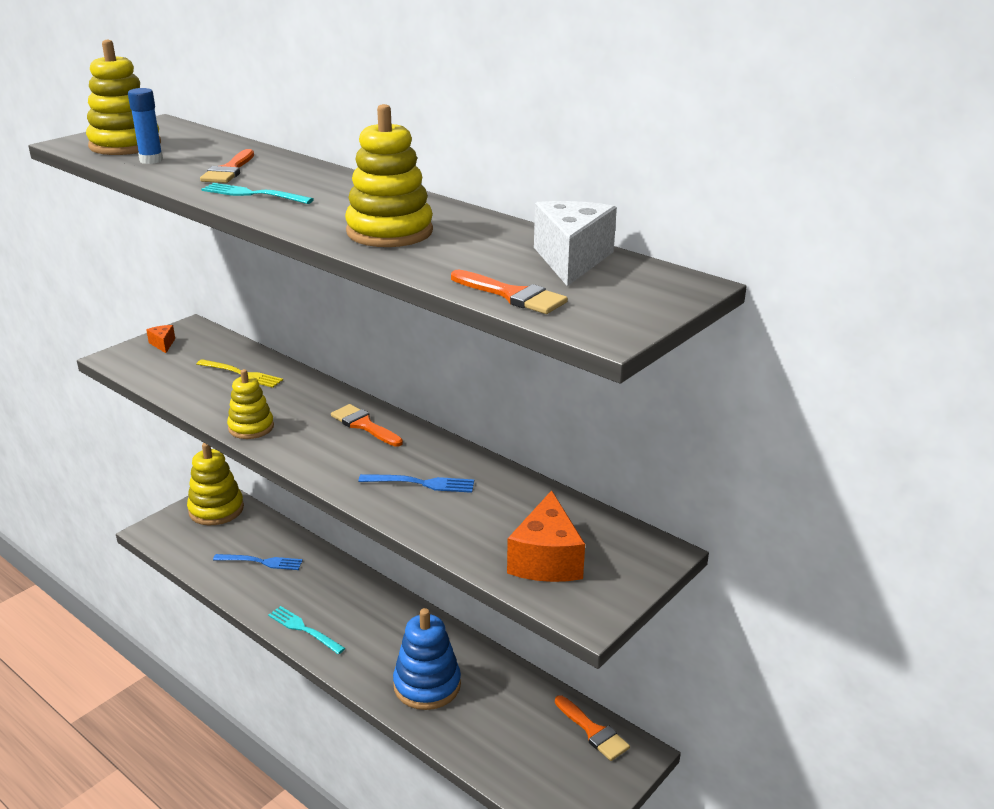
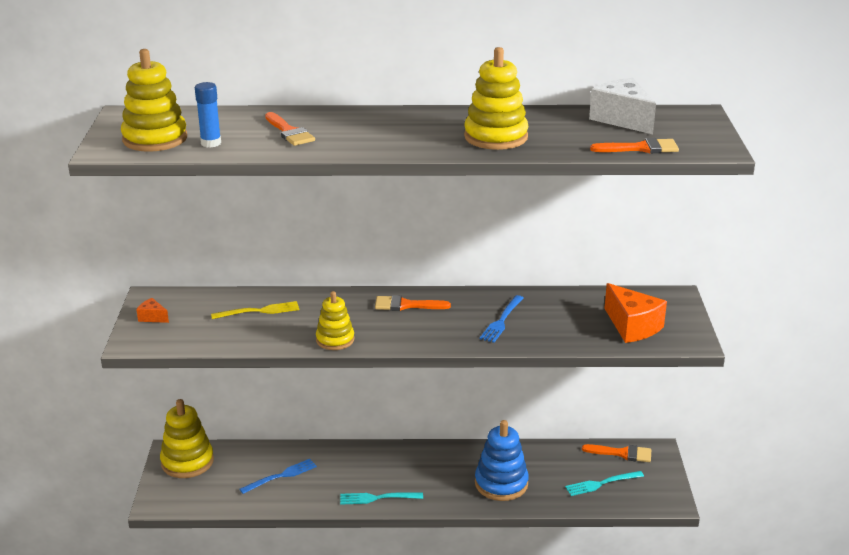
camera: 40 degrees left, 0 degrees up
turquoise fork [201,183,314,204] -> turquoise fork moved to [565,471,644,496]
blue fork [358,474,474,493] -> blue fork turned 150 degrees clockwise [480,295,523,343]

